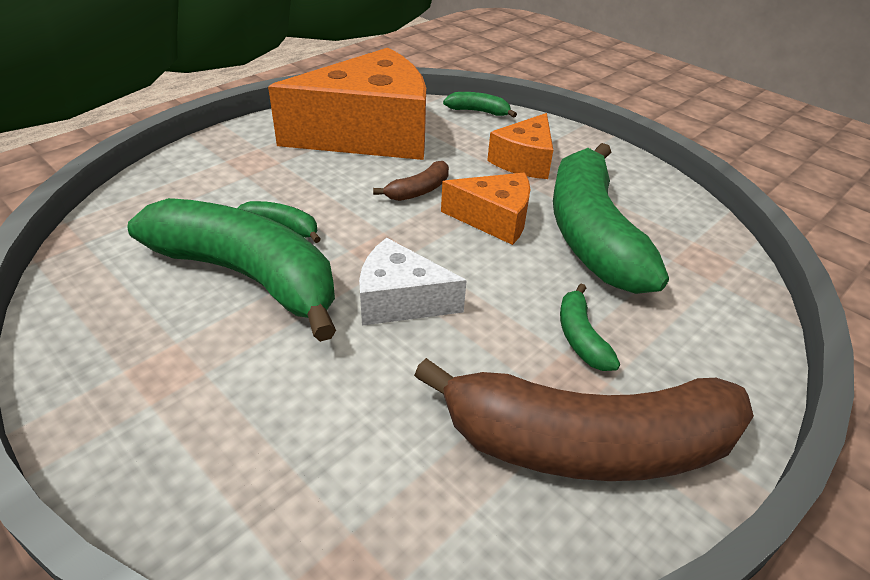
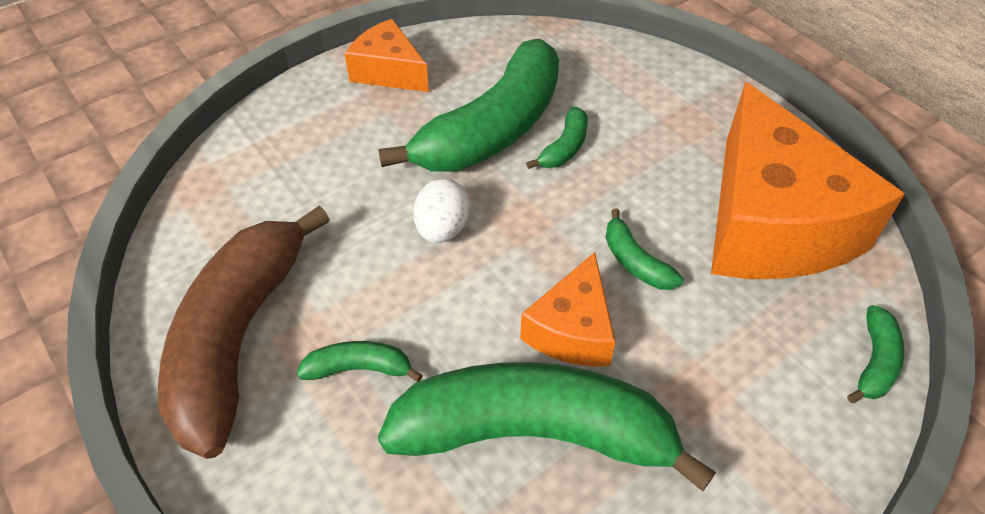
camera: 100 degrees right, 10 degrees up
white cheese [359,238,467,326] -> white egg [413,178,470,243]
brown banana [373,161,449,201] -> green banana [605,208,683,290]
orange cheese [487,113,553,179] -> orange cheese moved to [345,19,429,92]

